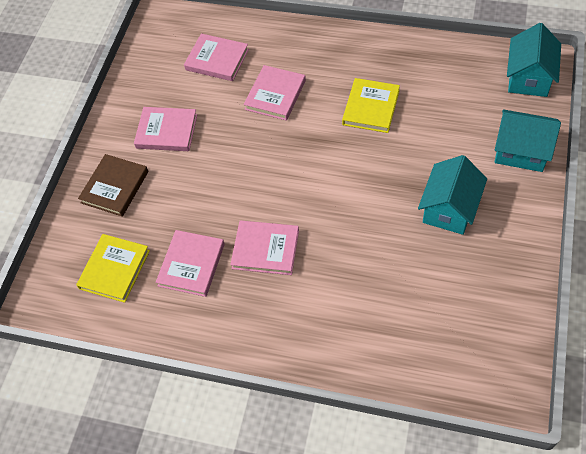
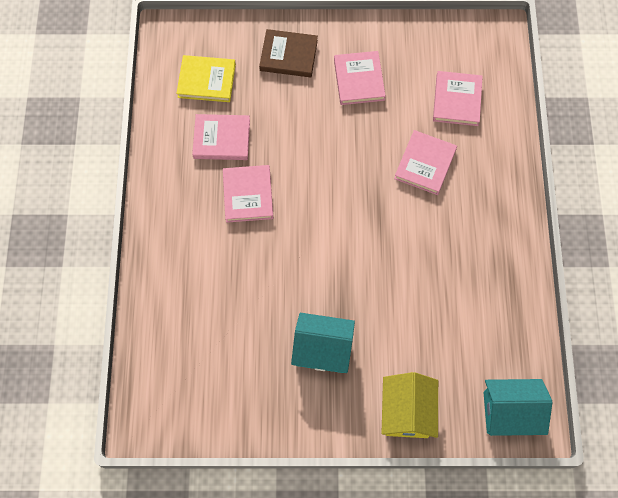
camera: 70 degrees right, 10 degrees up
pink book [244,65,306,121] -> pink book turned 75 degrees counterclockwise [394,130,457,195]
yellow book [342,78,400,133] -> none
turquoise house [495,110,561,172] -> yellow house [382,372,438,438]

